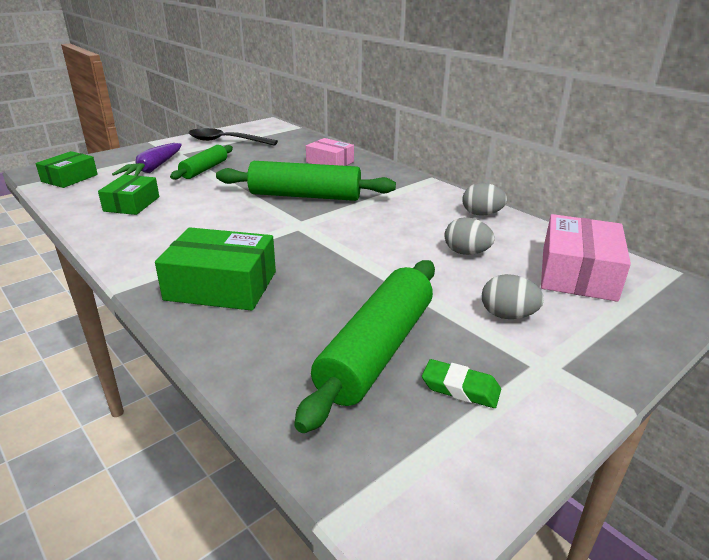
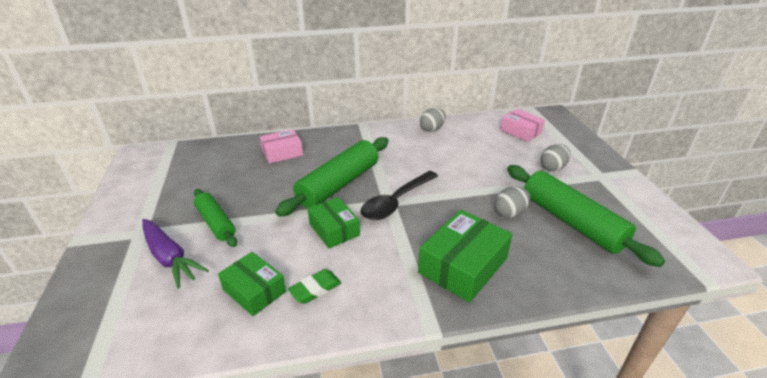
camera: 60 degrees left, 5 degrees up
green box [35,151,98,188] -> green box moved to [308,197,360,249]
black spoon [188,128,278,146] -> black spoon moved to [360,171,438,220]
green eraser [422,359,501,408] -> green eraser moved to [288,269,341,304]
grey egg [445,217,495,255] -> grey egg moved to [495,187,530,218]
pink box [541,214,631,302] -> pink box [500,109,545,142], size x0.65

